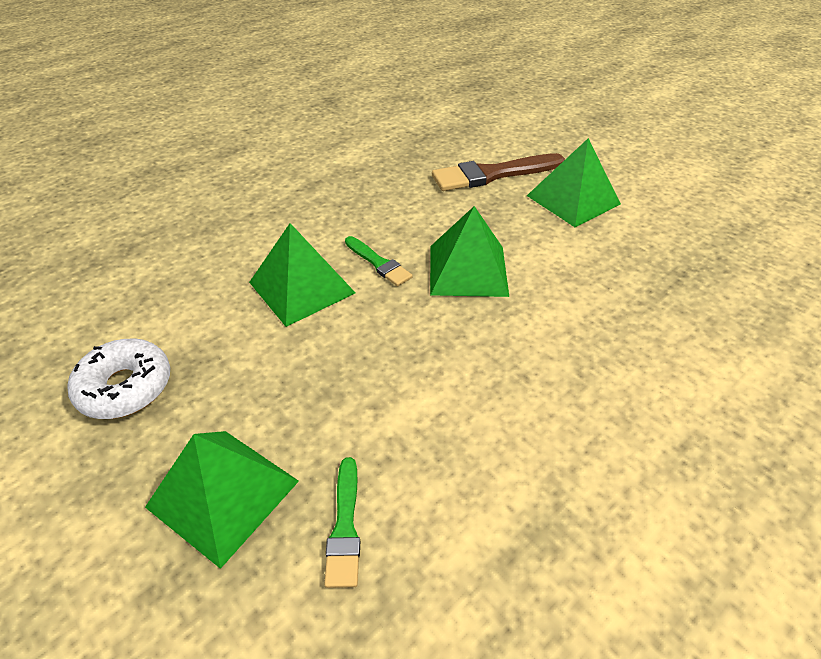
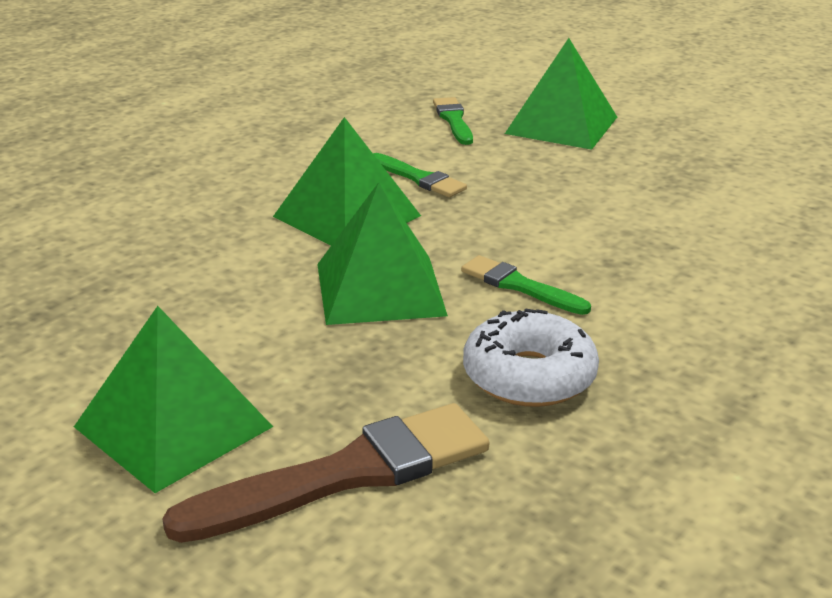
camera: 170 degrees right, 15 degrees down
white donut [68,339,170,419] -> white donut moved to [463,308,599,407]
green pyramid [249,223,355,327] -> green pyramid moved to [273,117,421,245]
none -> green brush [373,153,467,197]

